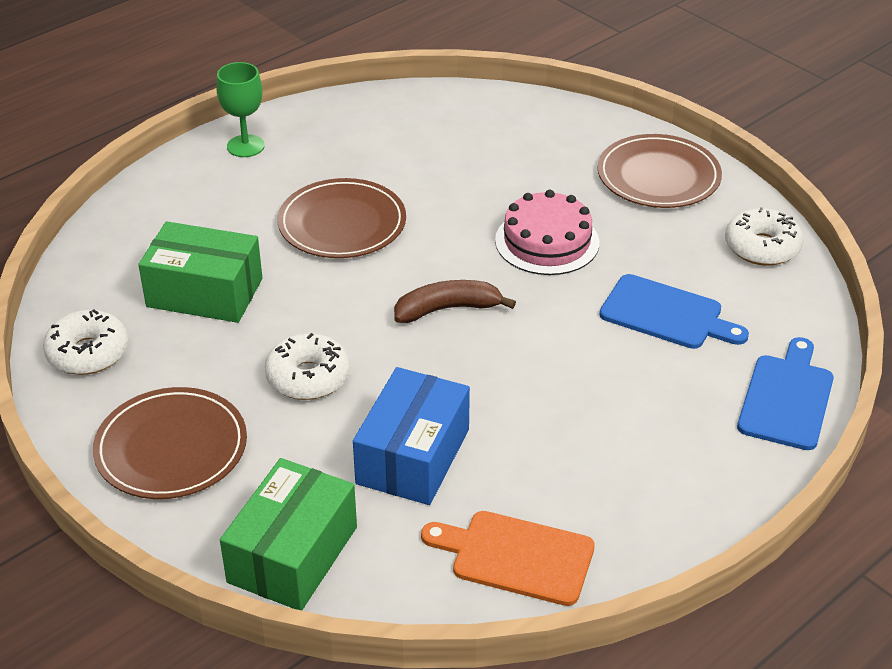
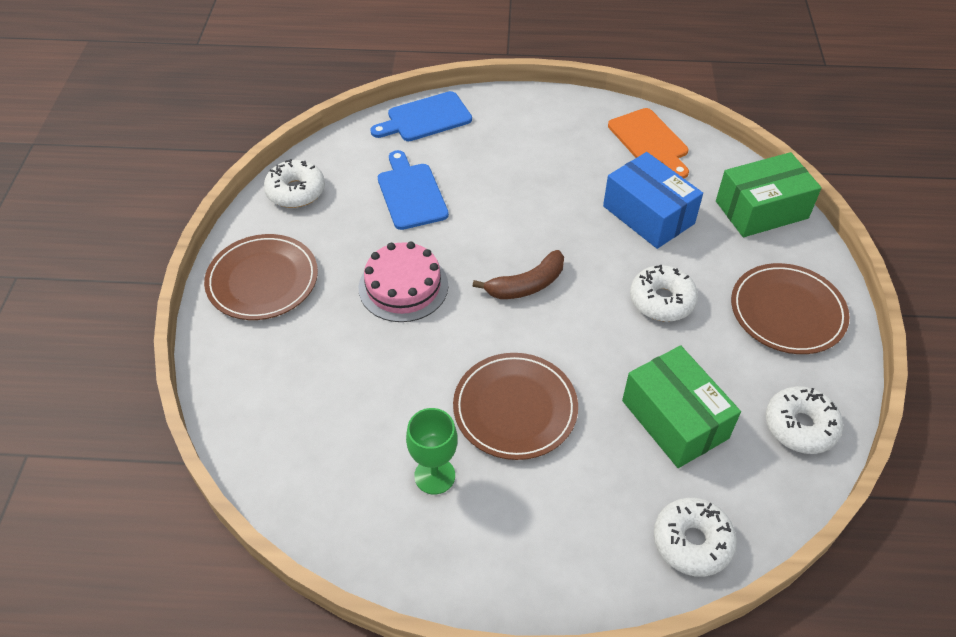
camera: 135 degrees left, 10 degrees up
green goblet [216,62,265,157] -> green goblet moved to [406,408,458,494]
blue box [353,367,470,505] -> blue box turned 75 degrees clockwise [603,152,703,249]
brown banana [394,280,516,323] -> brown banana turned 60 degrees counterclockwise [473,250,564,299]
none -> white donut [654,498,737,577]

